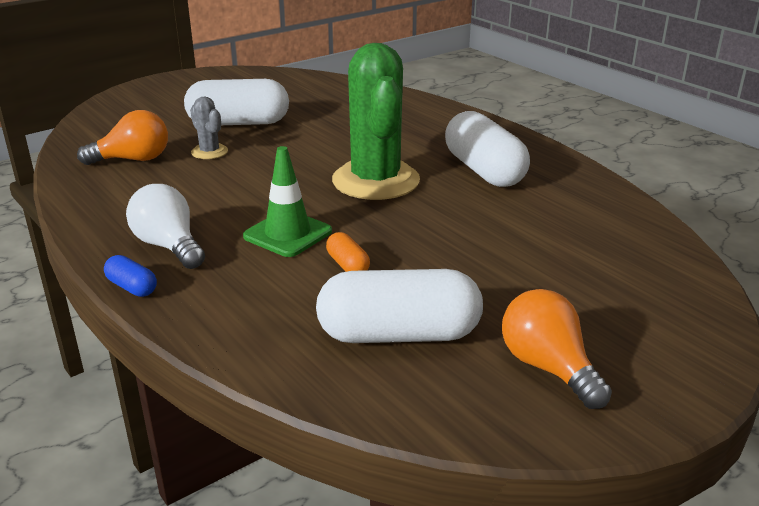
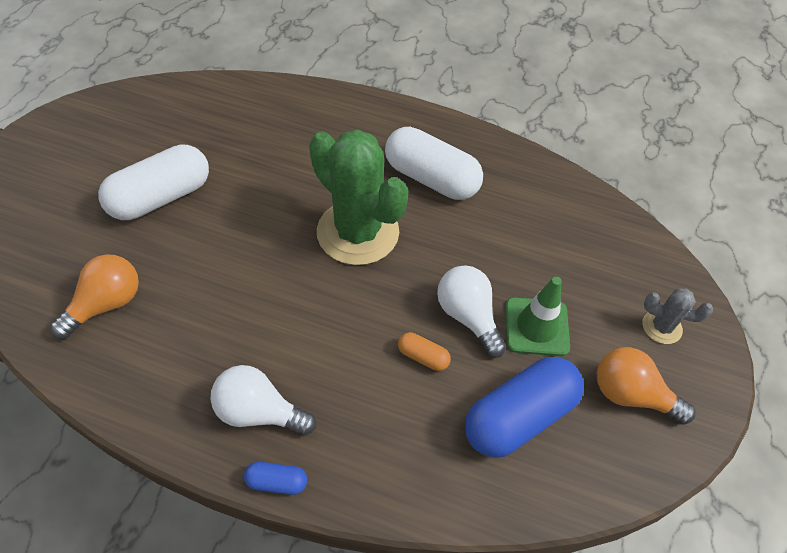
camera: 35 degrees left, 25 degrees up
grey cactus [190,97,228,159] -> grey cactus moved to [642,289,713,344]
green traffic cone [243,146,332,257] -> green traffic cone moved to [506,277,570,356]
white capsule [316,269,483,343] -> blue capsule [465,357,584,458]
none -> white light bulb [437,265,506,358]

